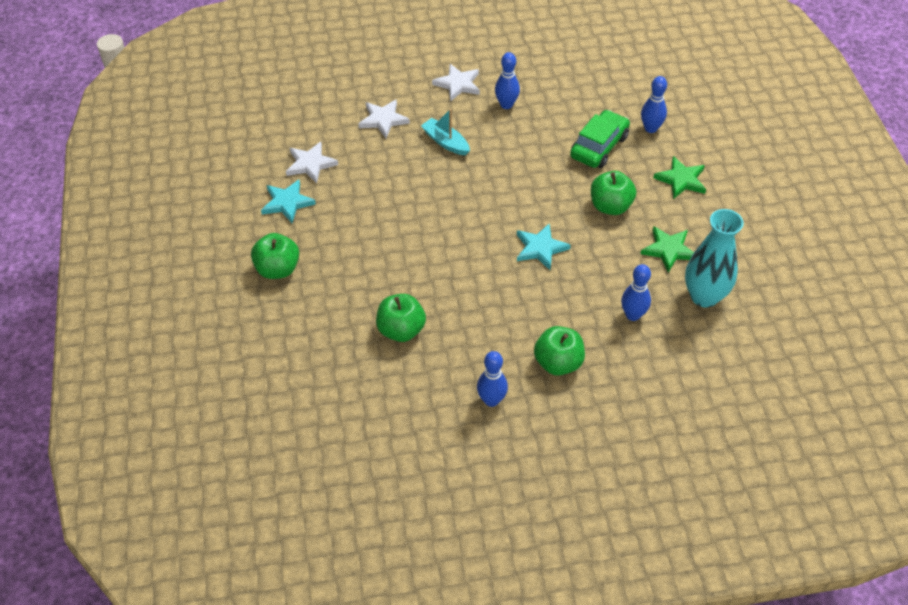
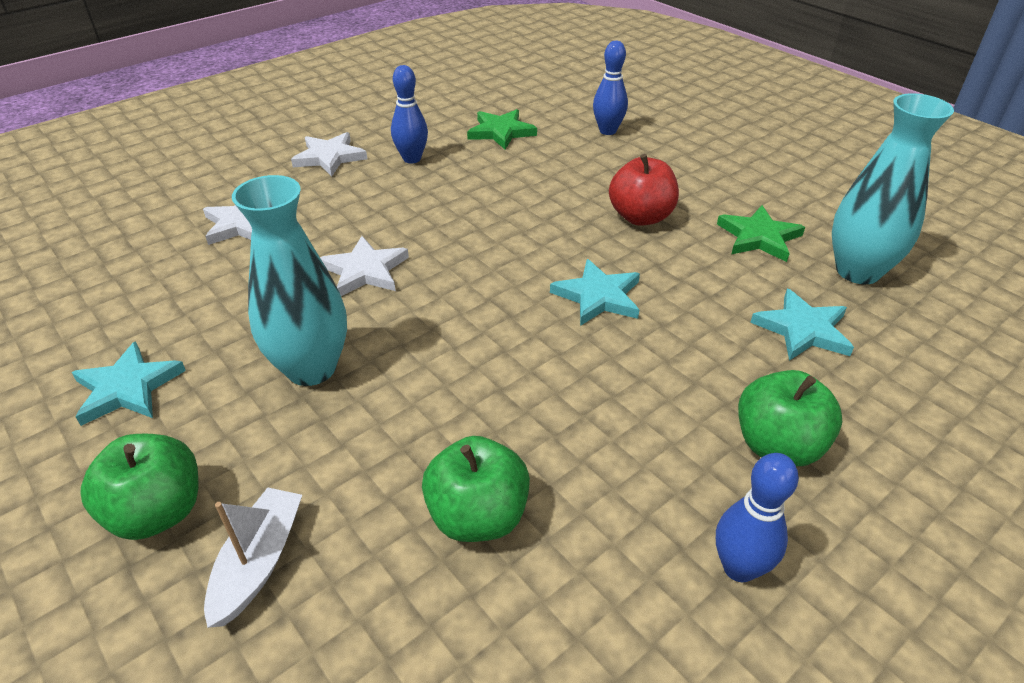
camera: 30 degrees left, 10 degrees down
white star [286,142,338,184] -> white star moved to [320,236,409,296]
turquoise boat [421,109,470,156] -> none
green car [570,110,630,168] -> none
green apple [591,171,636,215] -> red apple [609,154,679,226]
blue bowling pin [621,264,651,321] -> turquoise star [750,289,854,361]
green star [653,156,706,199] -> green star moved to [467,109,537,149]
none -> white boat [204,487,302,628]
none -> turquoise vase [232,175,347,386]

